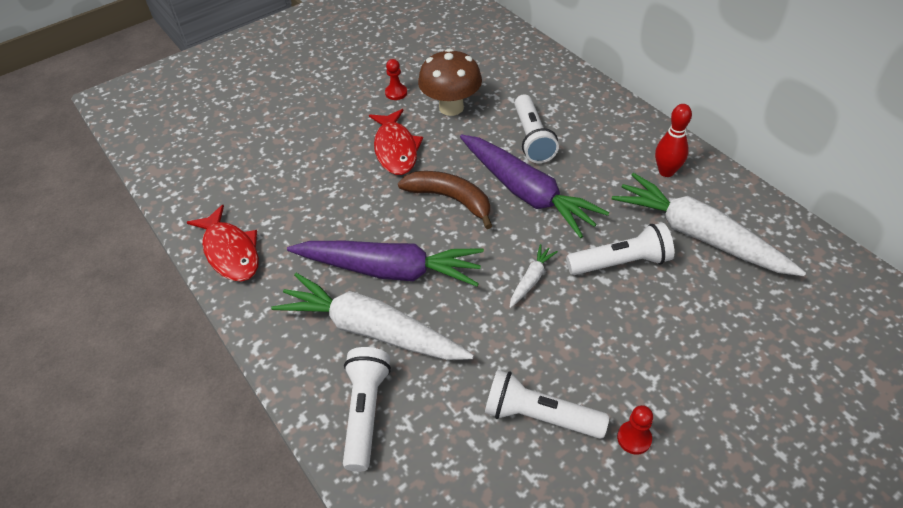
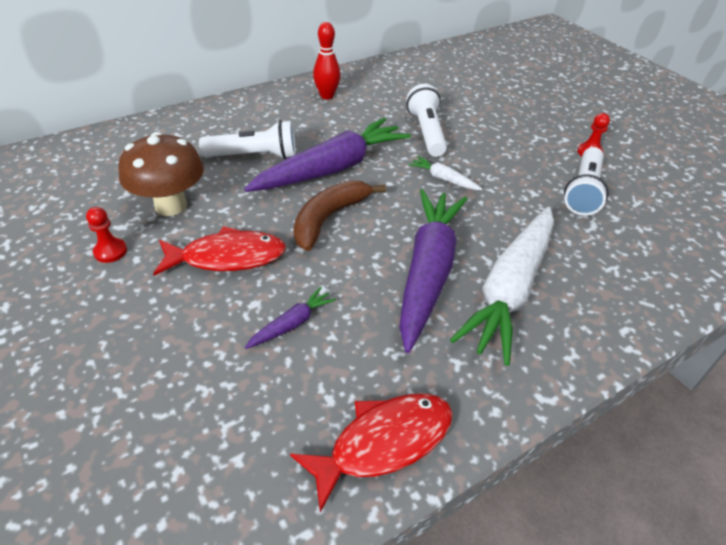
camera: 90 degrees left, 5 degrees down
white flashlight [343,347,391,472] -> none
white carrot [612,173,806,276] -> none
none -> purple carrot [245,287,336,349]

